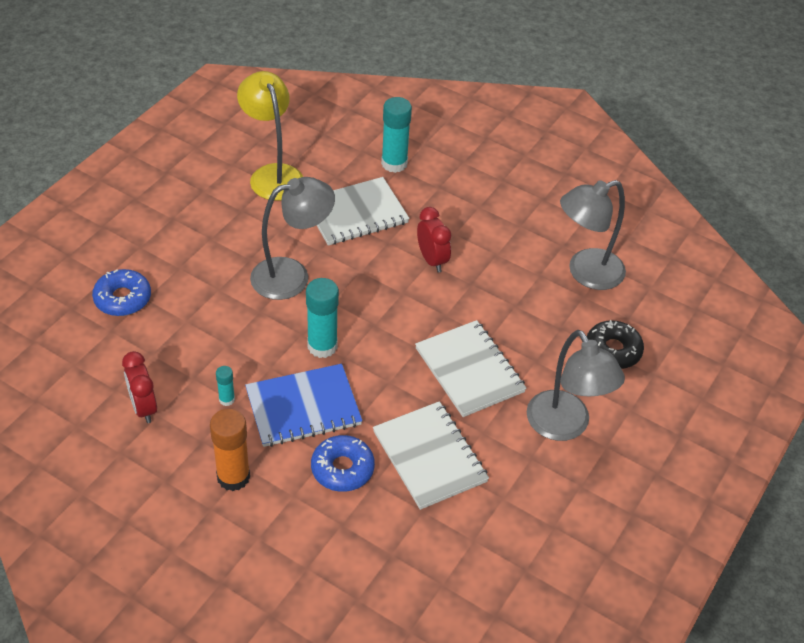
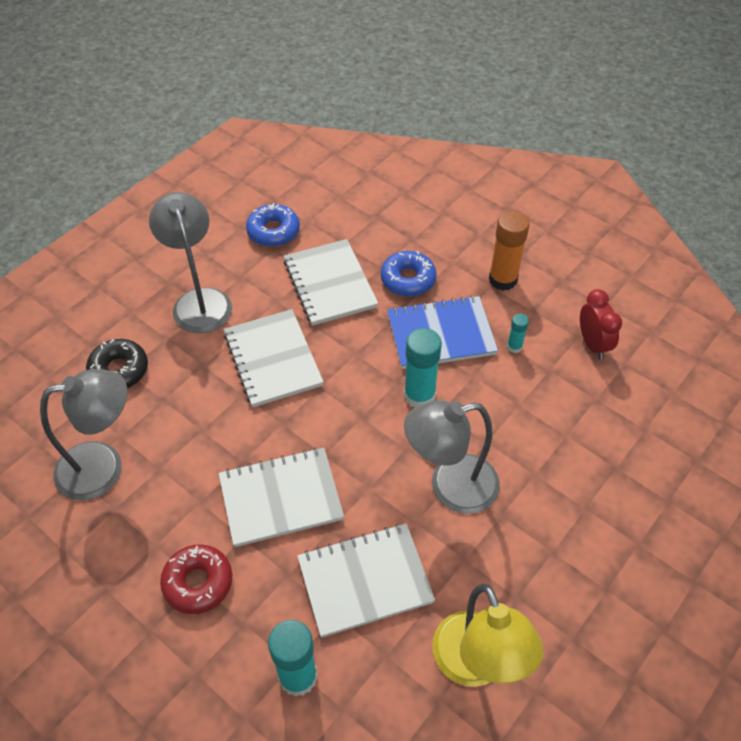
camera: 170 degrees left, 5 degrees up
blue donut [92,269,151,316] -> blue donut moved to [246,203,300,247]
red clock [417,207,451,272] -> white notebook [219,448,344,547]
none -> red donut [160,544,232,614]

